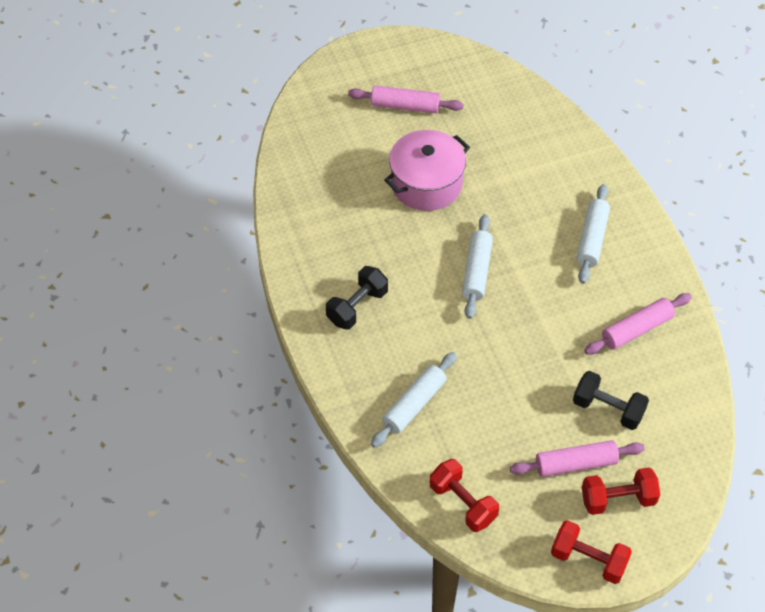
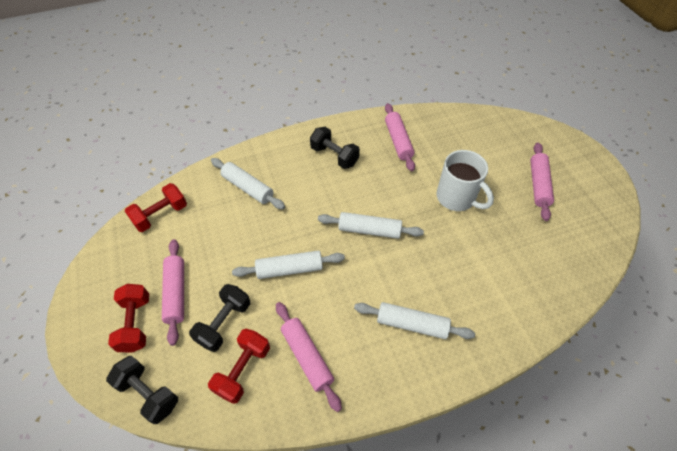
camera: 90 degrees right, 0 degrees up
pink pot [384,130,470,211] -> white mug [436,150,494,211]
red dumbbell [551,520,632,584] -> red dumbbell moved to [208,329,270,404]
none -> black dumbbell [106,356,178,424]
none -> white rolling pin [232,251,345,279]
none -> pink rolling pin [385,103,415,171]

